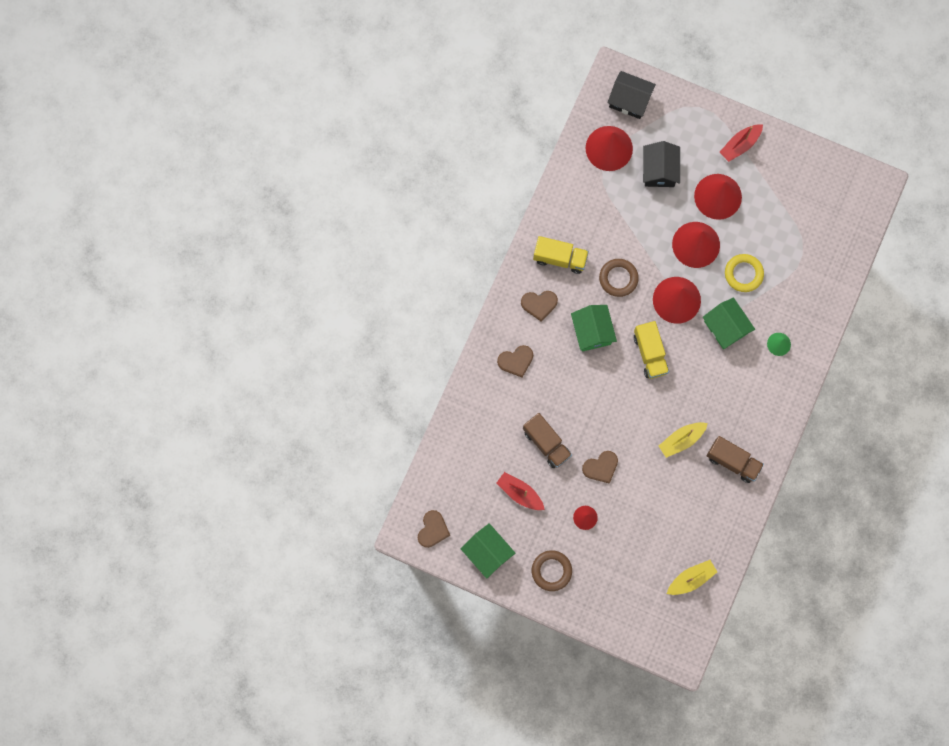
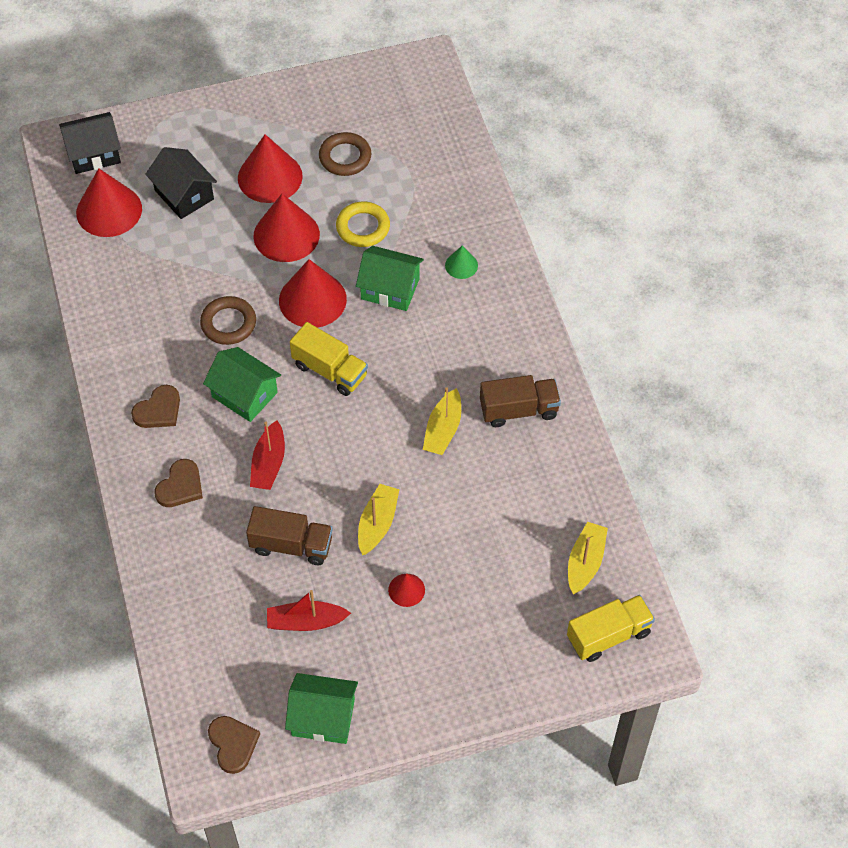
camera: 40 degrees left, 20 degrees down
brown ring [532,550,572,591] -> brown ring moved to [319,132,372,176]
yellow truck [533,236,589,274] -> yellow truck moved to [567,595,655,662]
brown heart [582,451,618,484] -> yellow boat [358,484,400,555]
red boat [720,124,763,162] -> red boat moved to [250,420,285,490]

